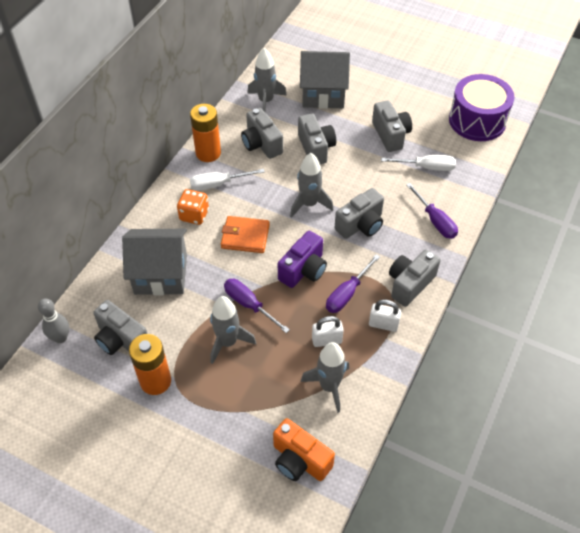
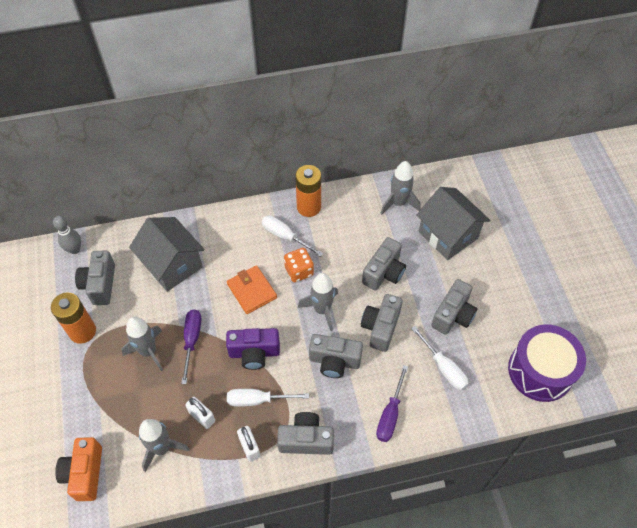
camera: 50 degrees right, 5 degrees up
orange dice [177,189,209,225] -> orange dice moved to [284,248,314,282]
grey camera [241,108,283,159] -> grey camera moved to [361,294,403,352]
purple screwdriver [326,254,380,313] -> white screwdriver [227,389,309,407]

